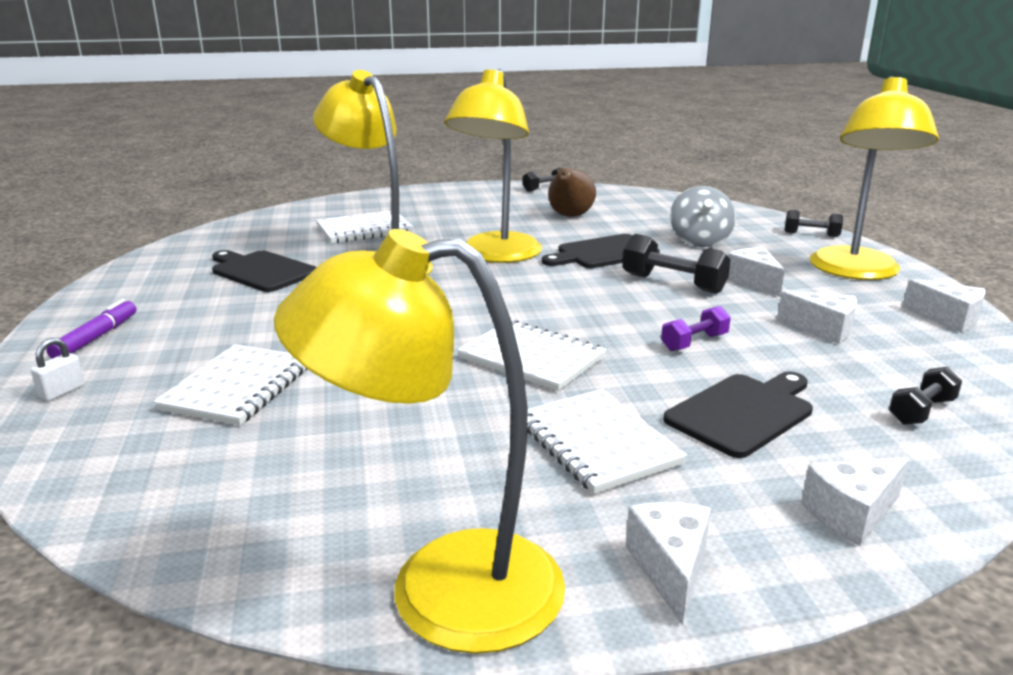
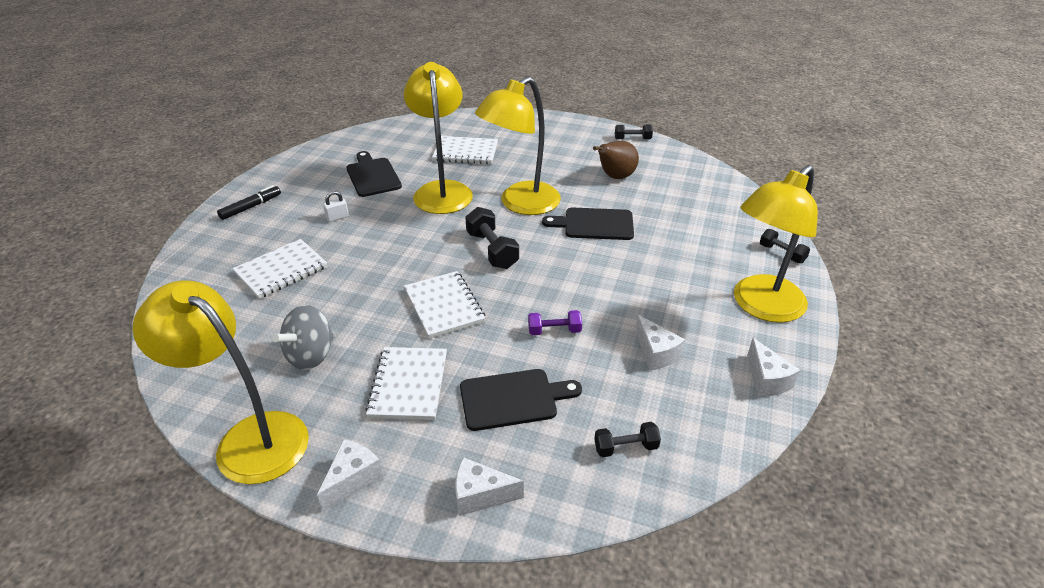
camera: 30 degrees right, 15 degrees up
white padlock [31,338,85,401] -> white padlock moved to [323,191,349,222]
purple marker [46,299,136,359] -> black marker [217,185,281,220]
black dumbbell [622,234,731,294] -> black dumbbell moved to [465,207,519,269]
grey spinning top [670,186,736,247] -> grey spinning top moved to [273,305,334,370]
white cheese [727,247,785,297] -> none

